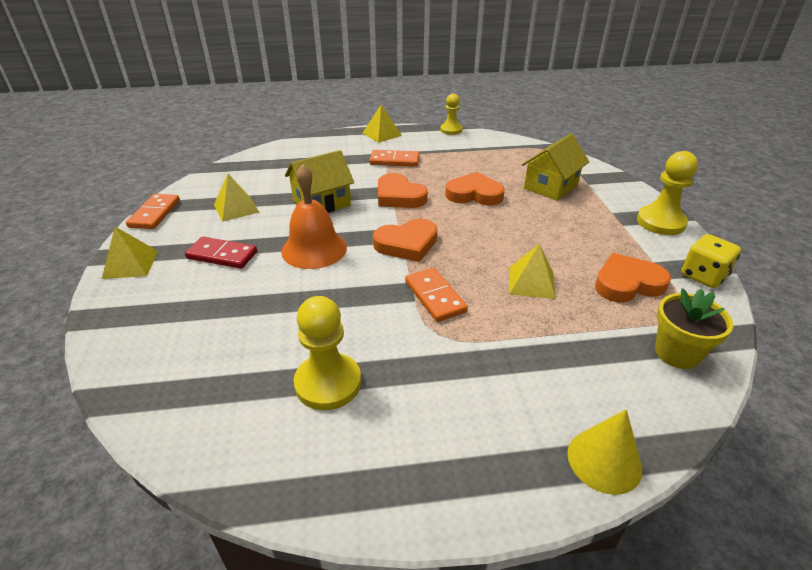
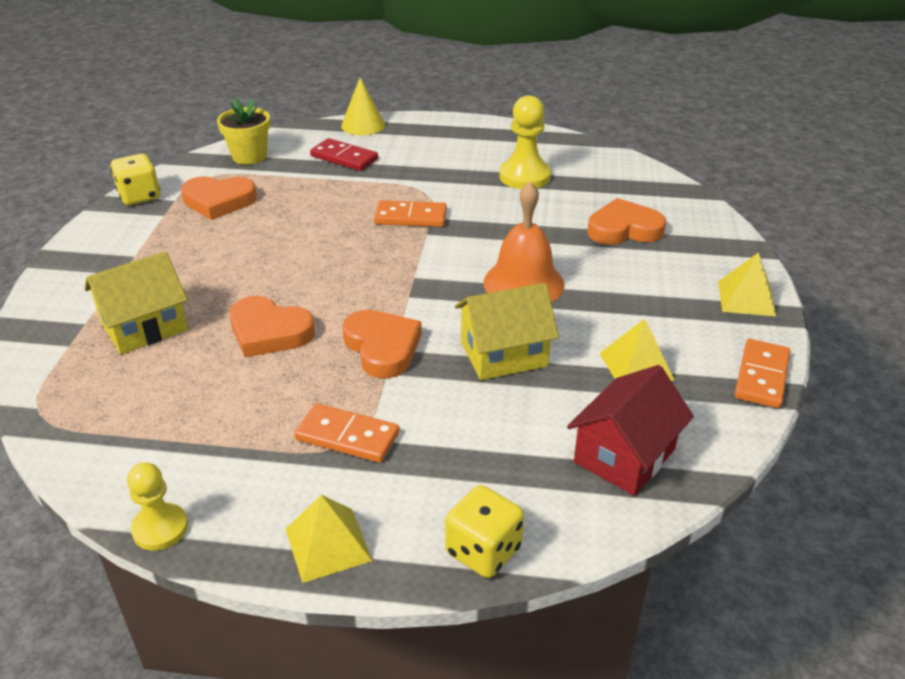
camera: 165 degrees left, 0 degrees up
red domino [185,237,257,269] -> red domino moved to [310,138,378,171]
orange heart [373,219,437,262] -> orange heart moved to [588,198,666,245]
orange domino [405,268,468,322] -> orange domino turned 75 degrees counterclockwise [374,200,447,227]
yellow pyramid [509,244,556,299] -> none
yellow pawn [637,151,698,235] -> none
none -> yellow dice [445,485,524,578]
none -> red house [567,365,694,496]

